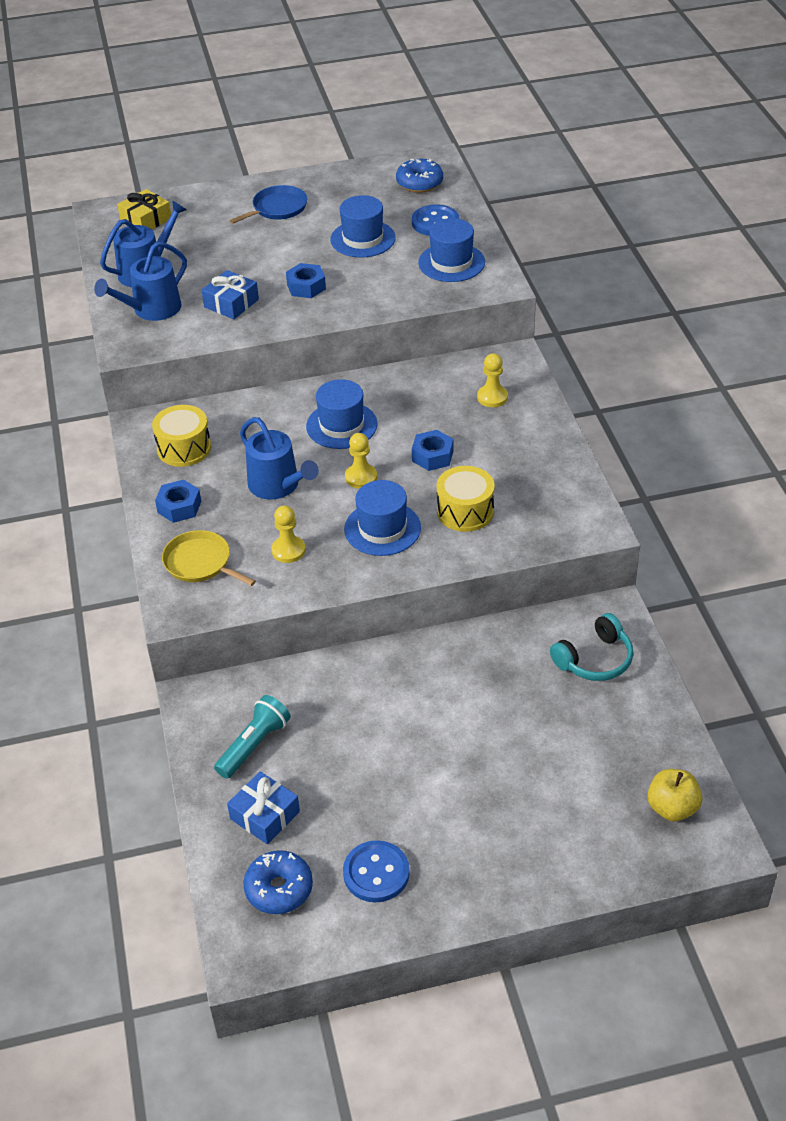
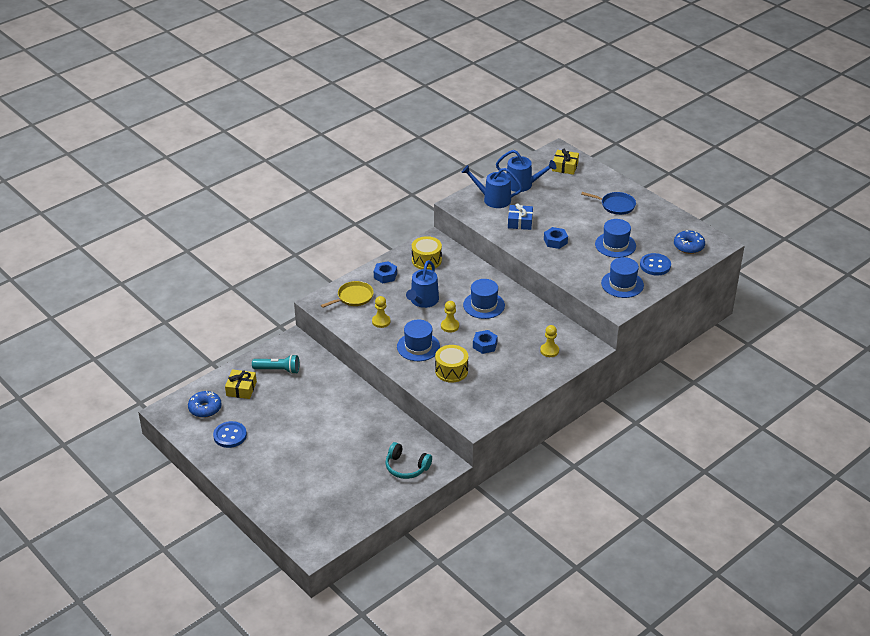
camera: 60 degrees right, 5 degrees down
yellow pan [162,530,256,586] -> yellow pan turned 45 degrees clockwise [321,281,374,308]
blue gift [227,771,300,844] -> yellow gift [225,369,257,399]
yellow apple [647,769,702,821] -> none

